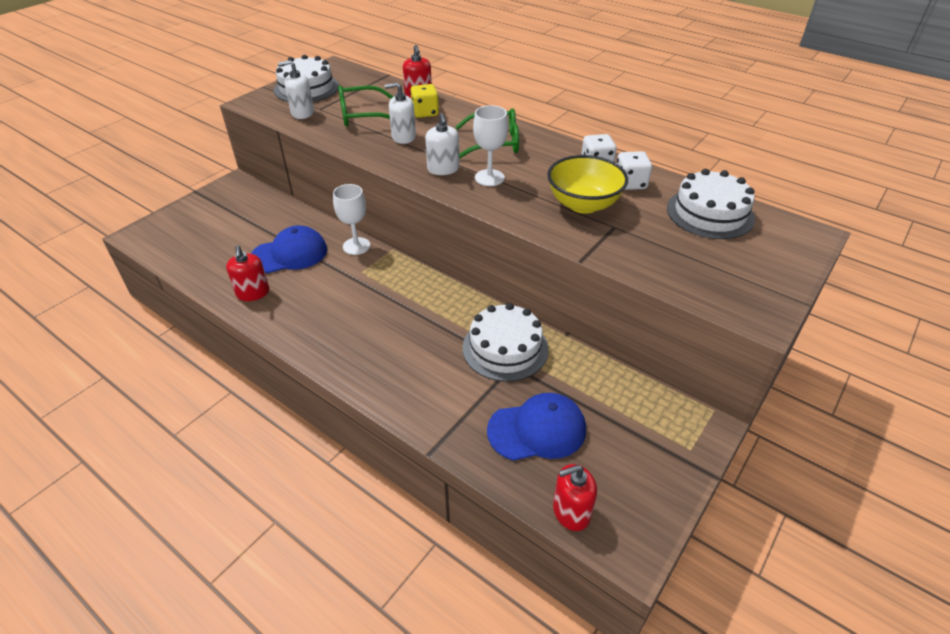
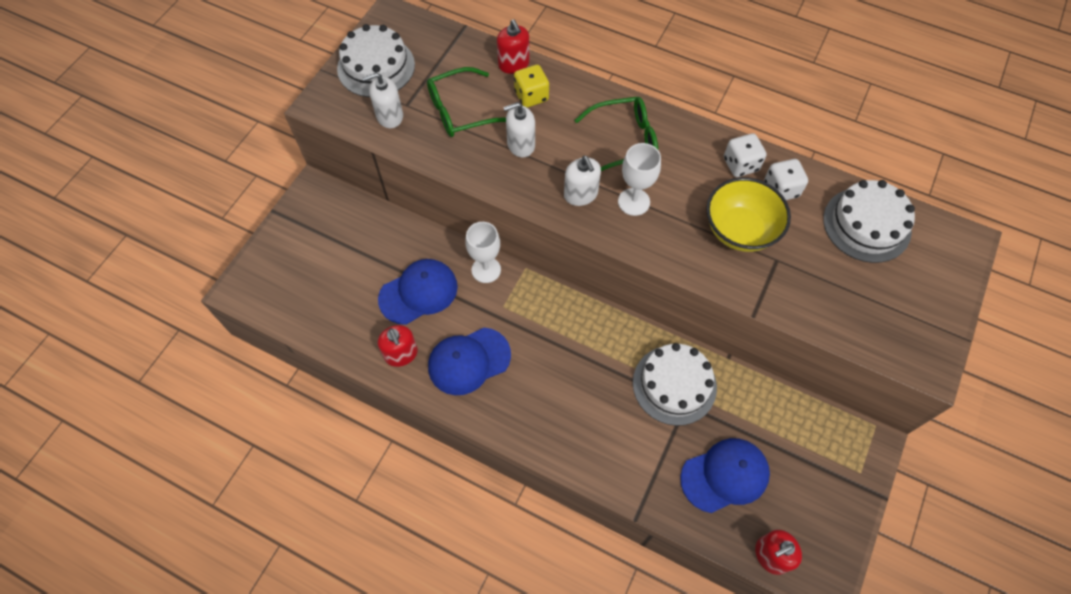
camera: 10 degrees left, 20 degrees up
none -> blue cap [428,328,511,395]

